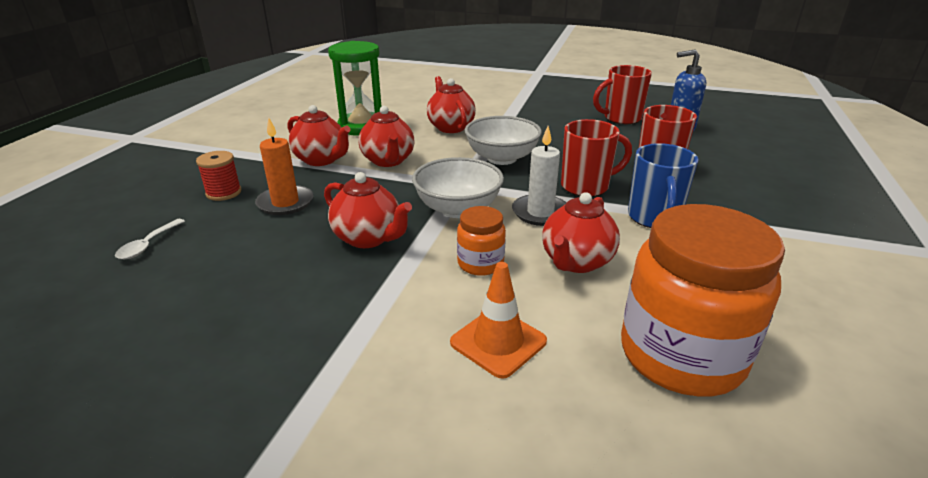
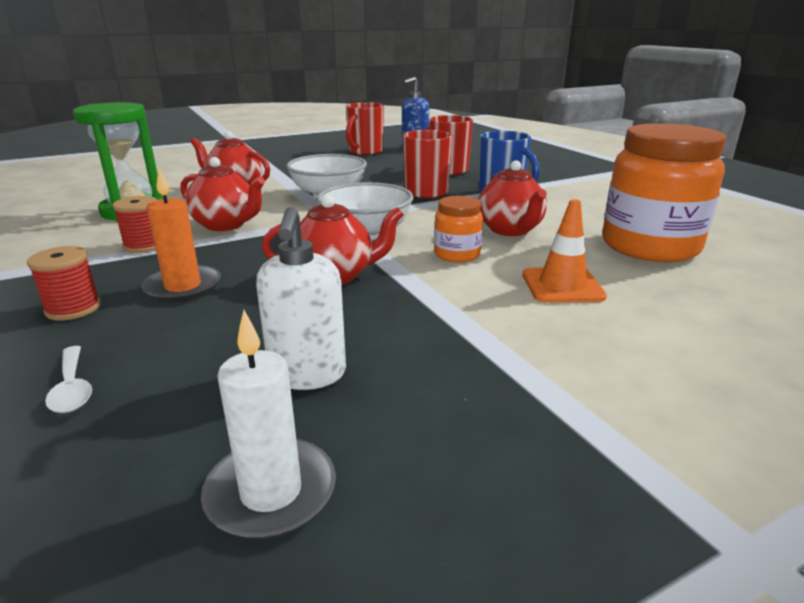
camera: 45 degrees left, 5 degrees down
red teapot [288,105,351,166] -> red spool [112,196,157,253]
white candle [512,126,566,226] -> white candle moved to [201,310,336,539]
none -> white soap dispenser [256,207,346,390]

